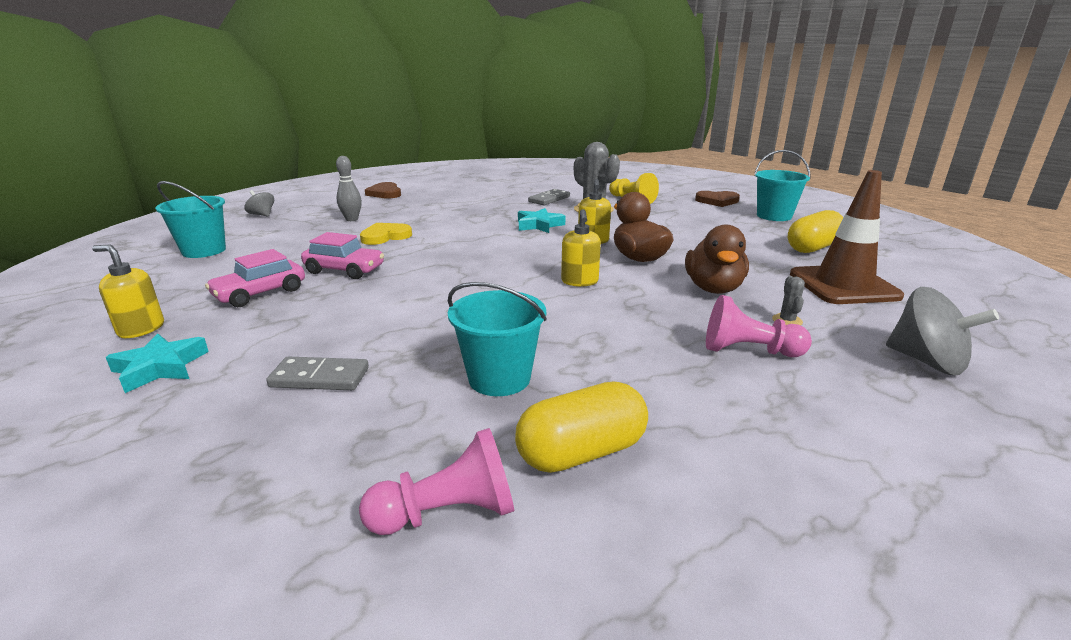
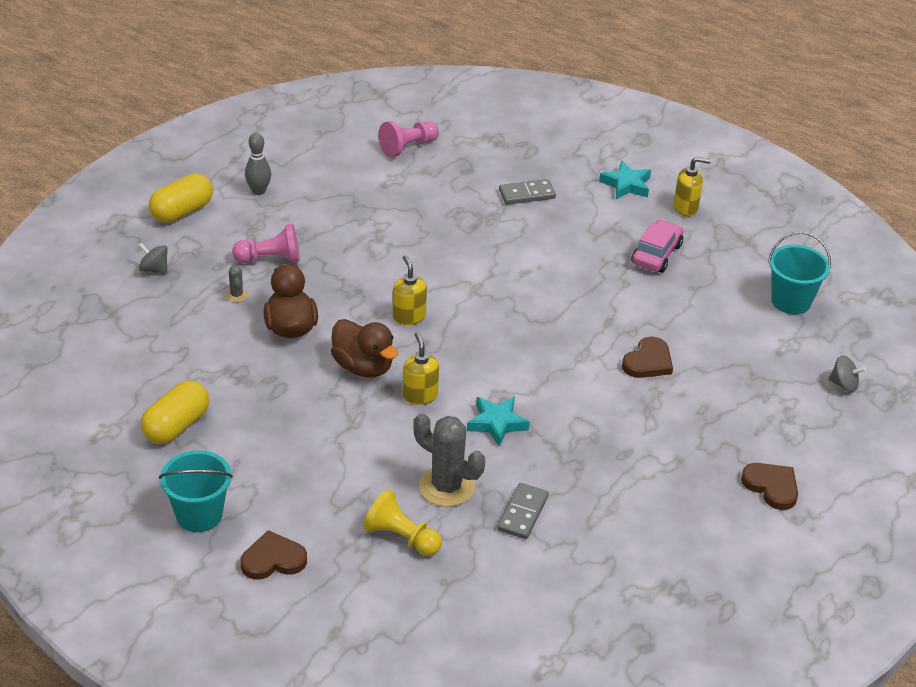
camera: 160 degrees right, 15 degrees up
pink car [301,232,384,279] -> none
grey bowling pin [336,156,362,221] -> grey bowling pin moved to [245,133,271,195]
yellow heart [360,223,412,245] -> brown heart [622,337,673,378]
turquoise bucket [448,282,547,396] -> none
yellow capsule [515,381,648,473] -> yellow capsule moved to [149,173,213,223]
brown traffic cone [790,170,904,304] -> none
grey spinning top [886,287,999,376] -> grey spinning top [139,243,168,274], size x0.59

